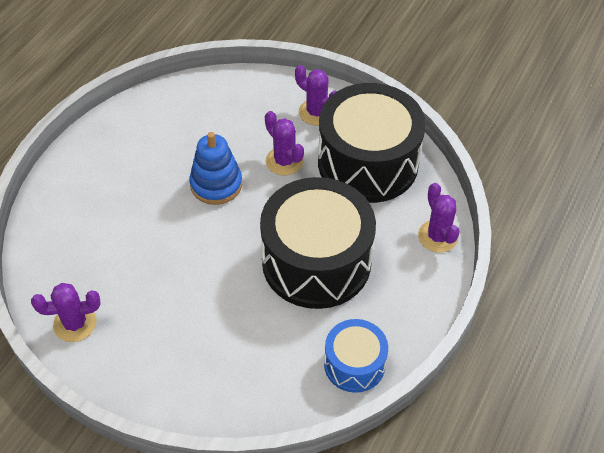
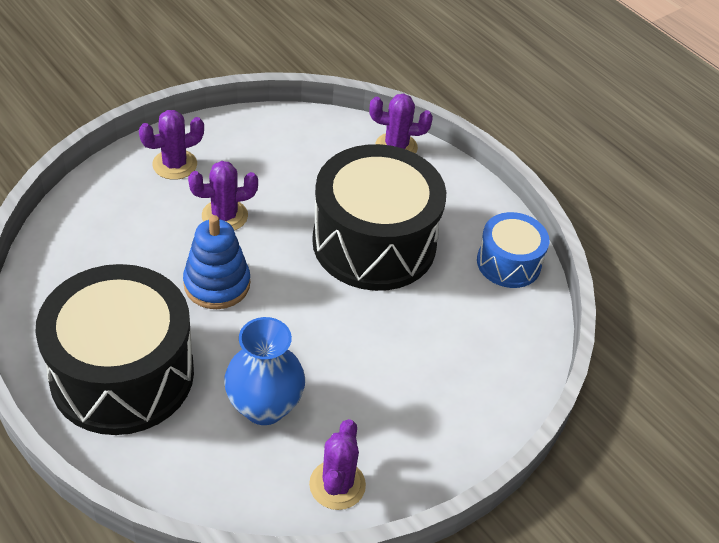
camera: 70 degrees left, 5 degrees down
black drum [318,83,426,203] -> black drum moved to [35,264,194,435]
none -> blue vase [224,317,305,425]

